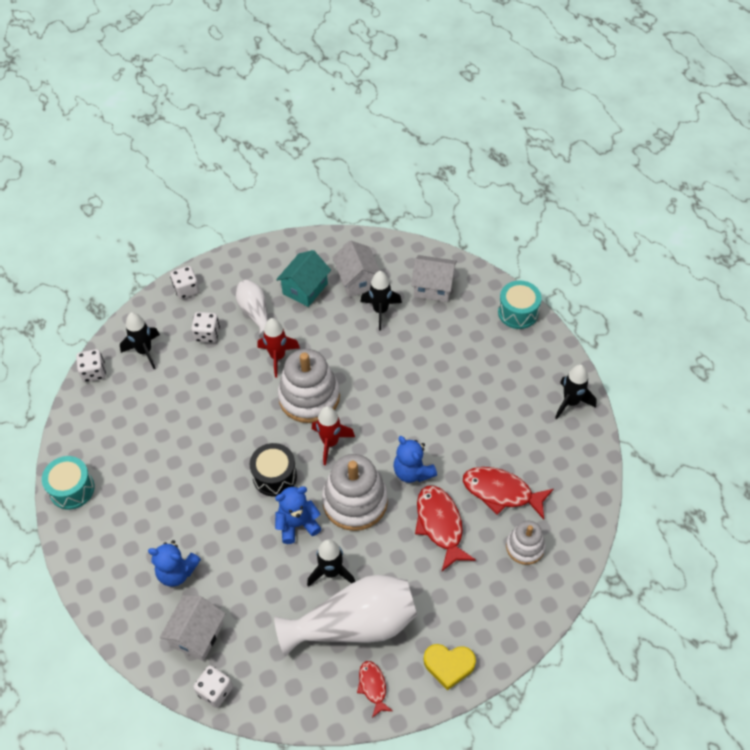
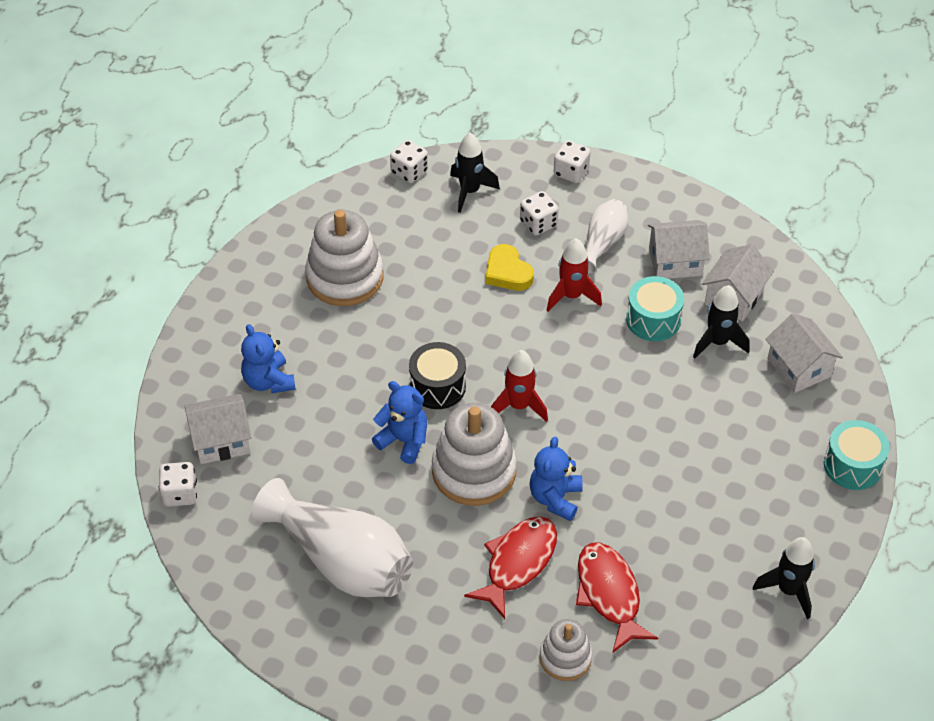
camera: 50 degrees right, 5 degrees down
turquoise drum [42,456,95,510] -> turquoise drum moved to [626,276,684,341]
turquoise house [276,250,331,307] -> white house [648,220,709,279]
white stacking toy [278,349,340,423] -> white stacking toy moved to [305,210,384,306]
black rocket [307,539,355,587] -> none
red fish [357,661,393,718] -> none
yellow heart [424,644,476,690] -> yellow heart moved to [485,244,534,291]

